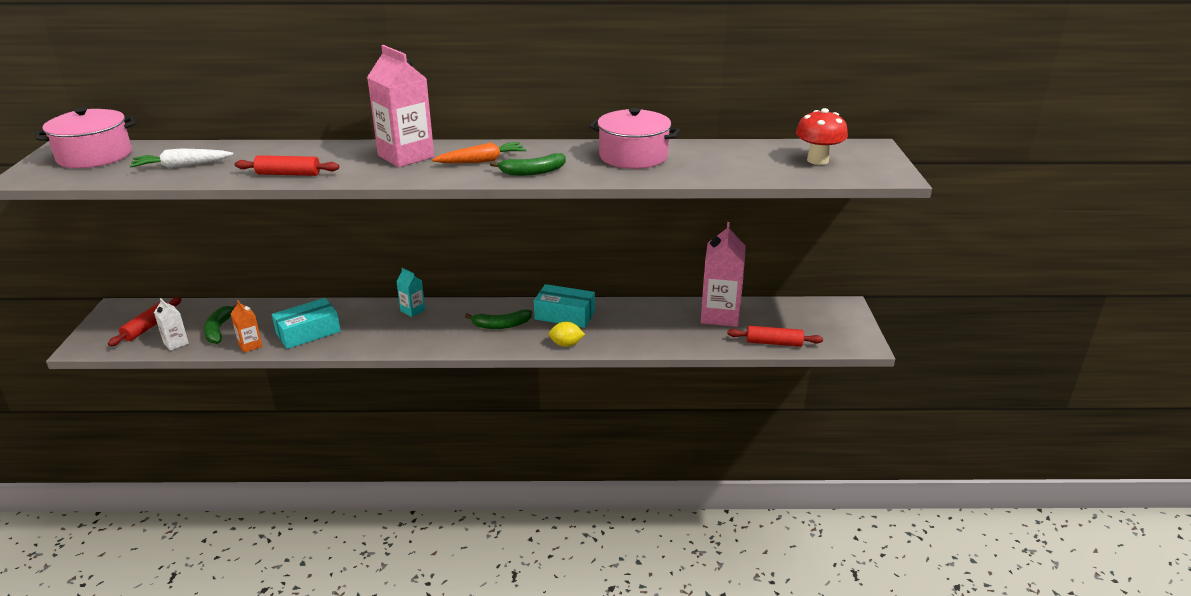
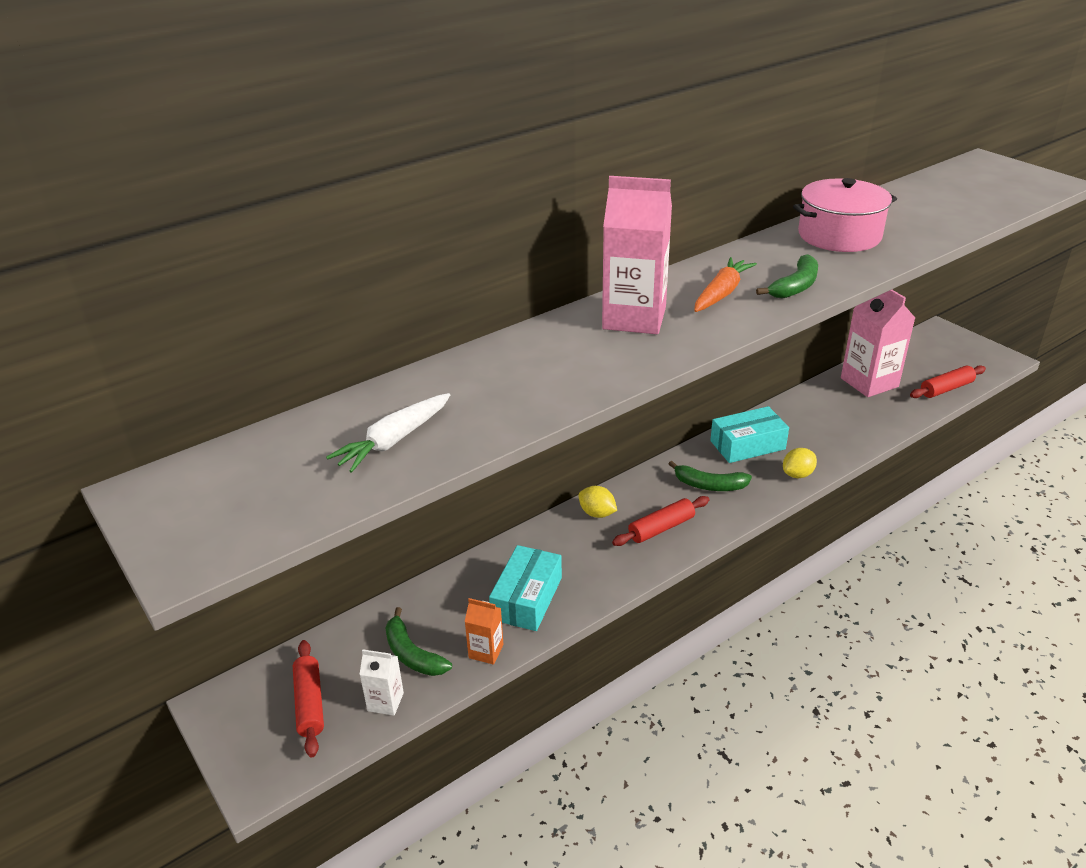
camera: 35 degrees left, 5 degrees up
pink pot [35,107,136,168] -> none
red rolling pin [235,155,339,176] -> red rolling pin moved to [612,496,710,546]
turquoise carton [396,268,425,317] -> yellow lemon [578,486,617,518]
green banana [465,309,532,329] -> green banana turned 60 degrees clockwise [669,461,752,491]
red mushroom [796,108,848,165] -> none

